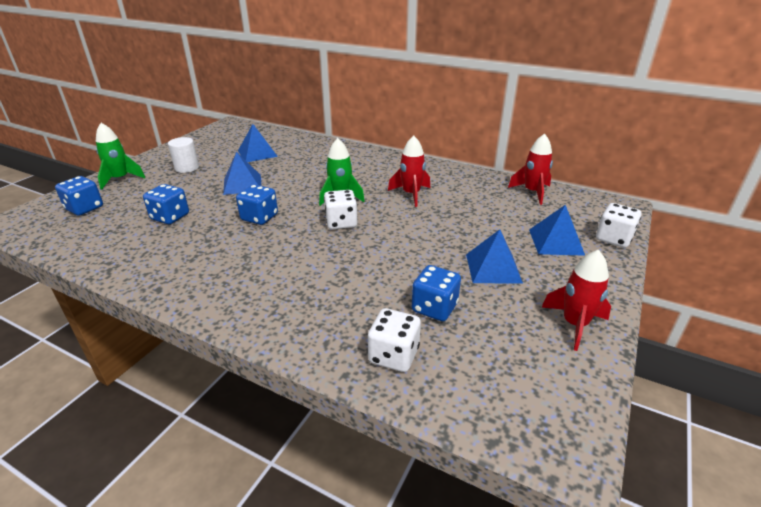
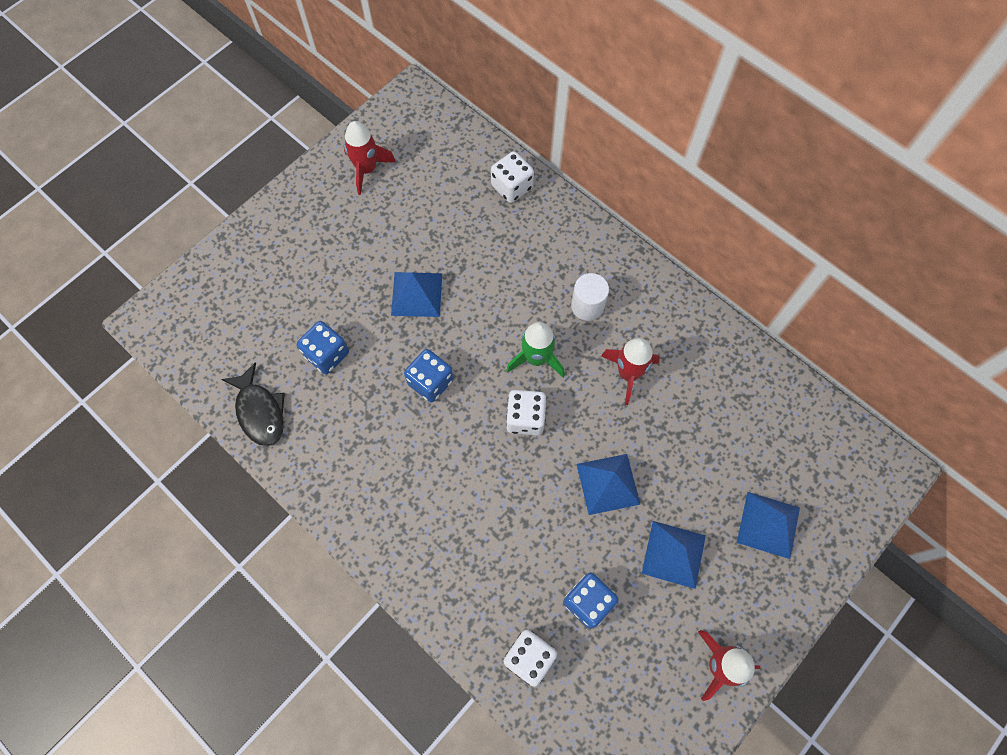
camera: 15 degrees right, 35 degrees up
blue dice [55,176,103,216] -> none
green rocket [96,123,145,190] -> none
white cylinder [168,137,199,173] -> white cylinder moved to [571,273,609,321]
blue pyramid [238,124,278,162] -> blue pyramid moved to [576,454,641,515]
red rocket [508,134,553,205] -> red rocket moved to [344,121,396,195]
white dice [596,203,641,248] -> white dice moved to [491,151,534,203]
none -> black fish [221,362,285,446]

